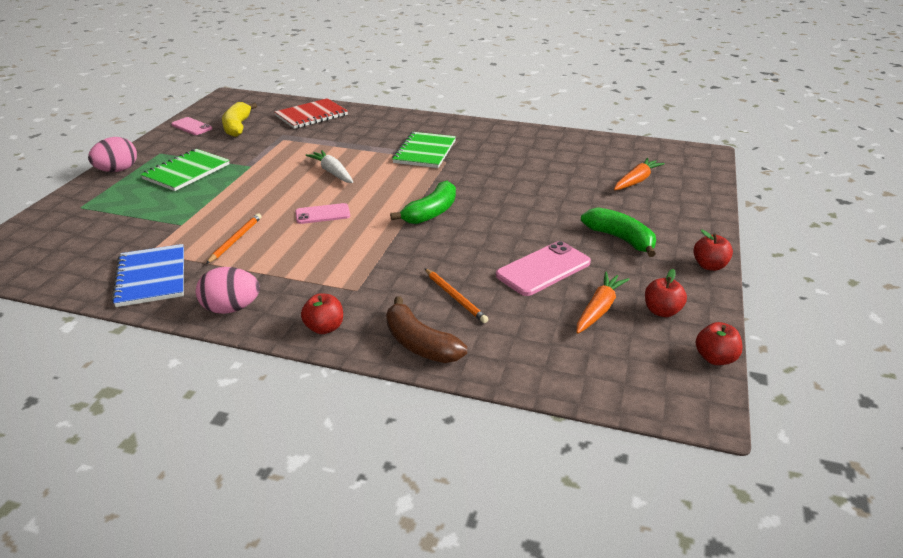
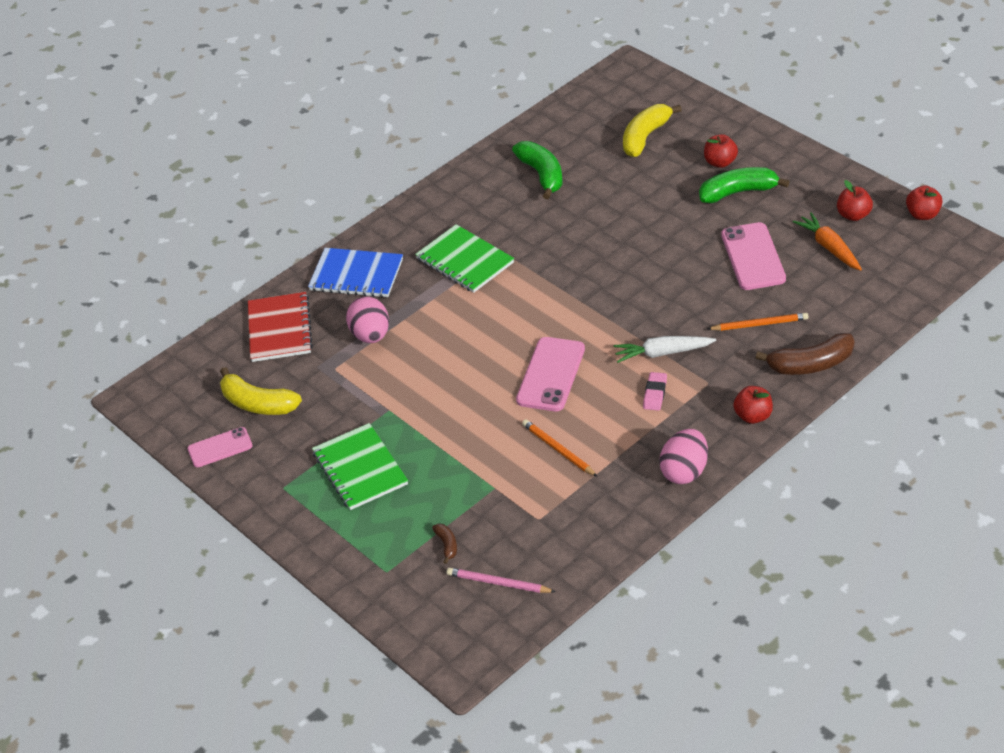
camera: 55 degrees left, 10 degrees up
pink egg [88,137,137,172] -> pink egg moved to [346,296,389,343]
blue notebook [112,244,184,307] -> blue notebook moved to [308,248,403,298]
pink phone [295,203,350,224] -> pink phone [516,337,585,411], size x1.58
white carrot [305,150,353,183] -> white carrot moved to [613,336,716,363]
green banana [390,181,456,224] -> green banana moved to [512,141,563,199]
orange carrot [614,158,665,190] -> yellow banana [623,104,682,157]
red apple [693,229,733,271] -> red apple moved to [704,134,738,168]
none -> brown banana [432,524,457,564]
none -> pink pencil [447,568,556,593]
none -> pink eraser [643,372,667,411]

